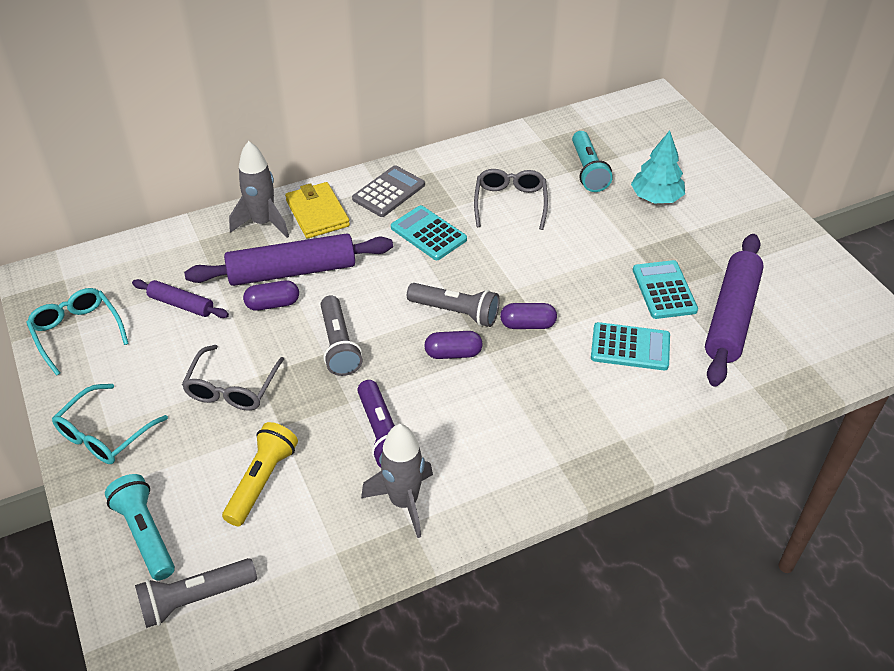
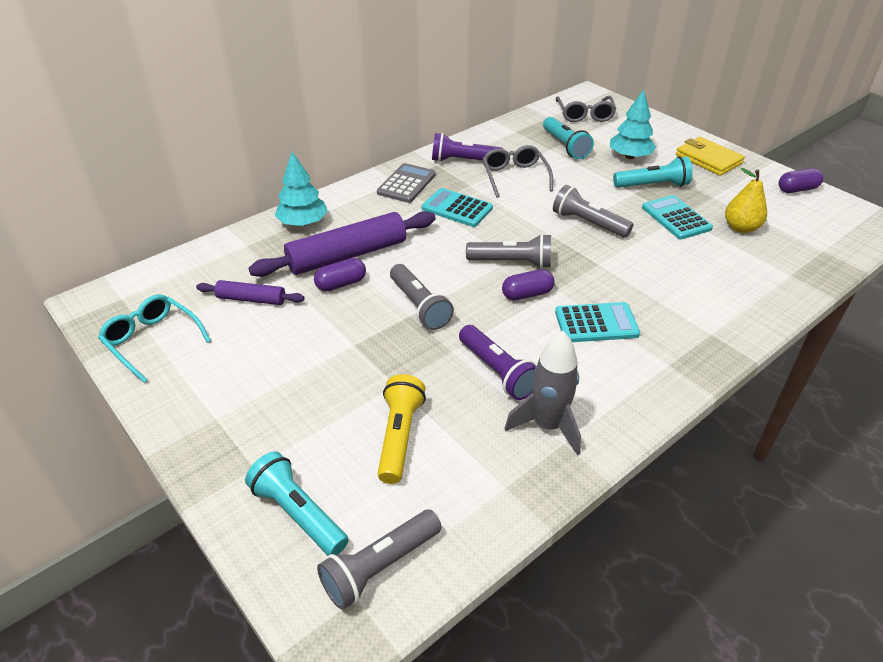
camera: 15 degrees left, 5 degrees down
turquoise glasses [52,384,168,464] -> none
grey glasses [182,345,284,411] -> grey glasses moved to [556,96,616,122]
grey rocket [229,141,289,238] -> turquoise tree [275,152,328,226]
yellow wallet [285,182,350,239] -> yellow wallet moved to [676,137,745,176]
purple capsule [500,303,557,329] -> purple capsule moved to [779,168,823,193]
turquoise calculator [591,322,670,370] -> turquoise calculator moved to [555,302,640,342]
purple rolling pin [705,234,764,387] -> yellow pear [725,168,767,233]
none -> purple flashlight [432,133,503,162]
none -> grey flashlight [553,185,633,238]
none -> turquoise flashlight [613,156,693,188]

